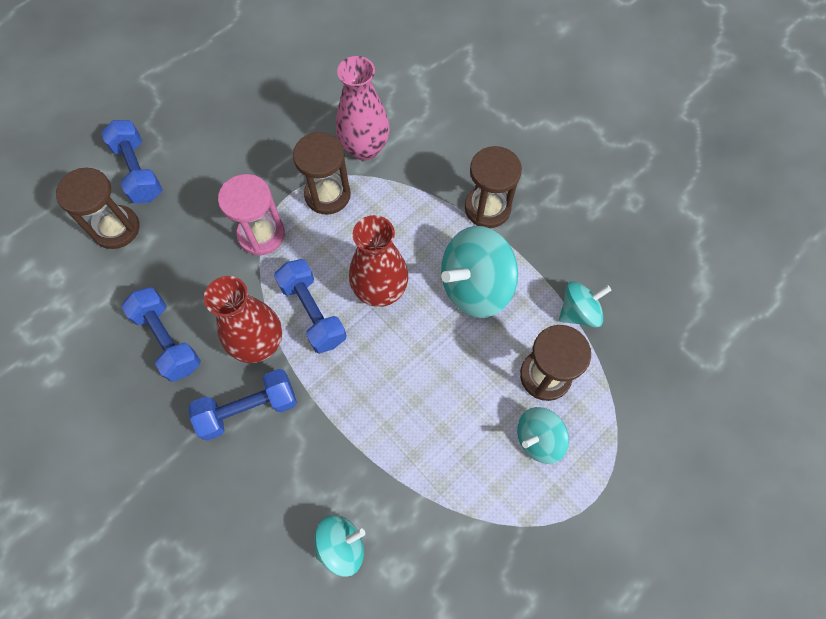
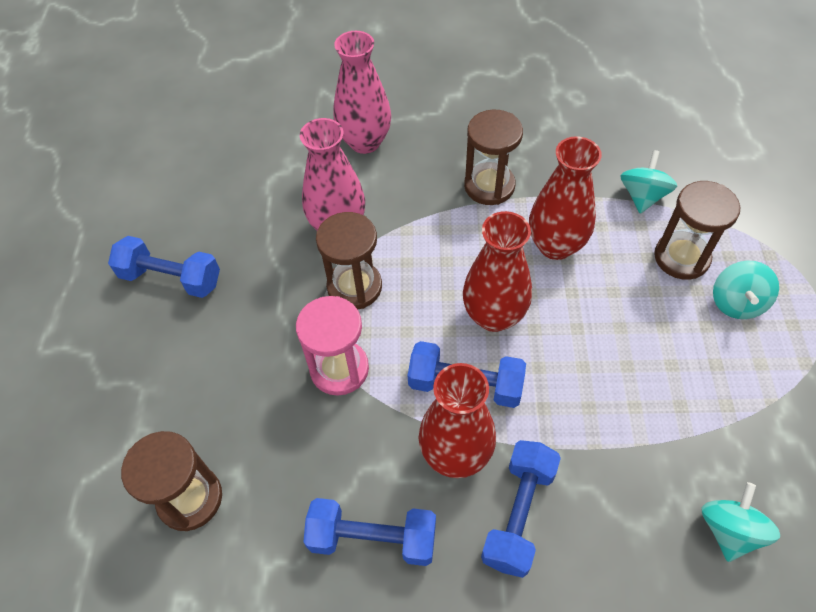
camera: 45 degrees left, 10 degrees down
blue dumbbell [101,120,162,204] -> blue dumbbell moved to [108,236,220,298]
turquoise spinning top [441,226,518,318] -> red vase [529,136,602,260]
none -> pink vase [333,31,391,154]

